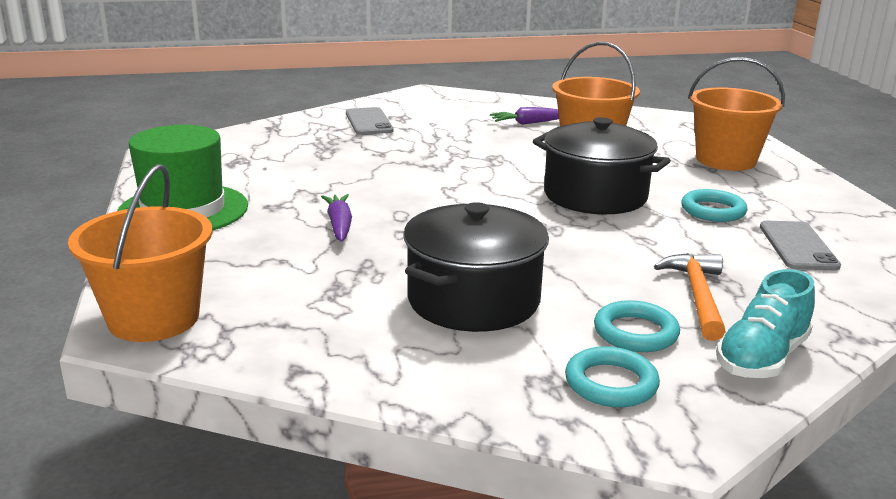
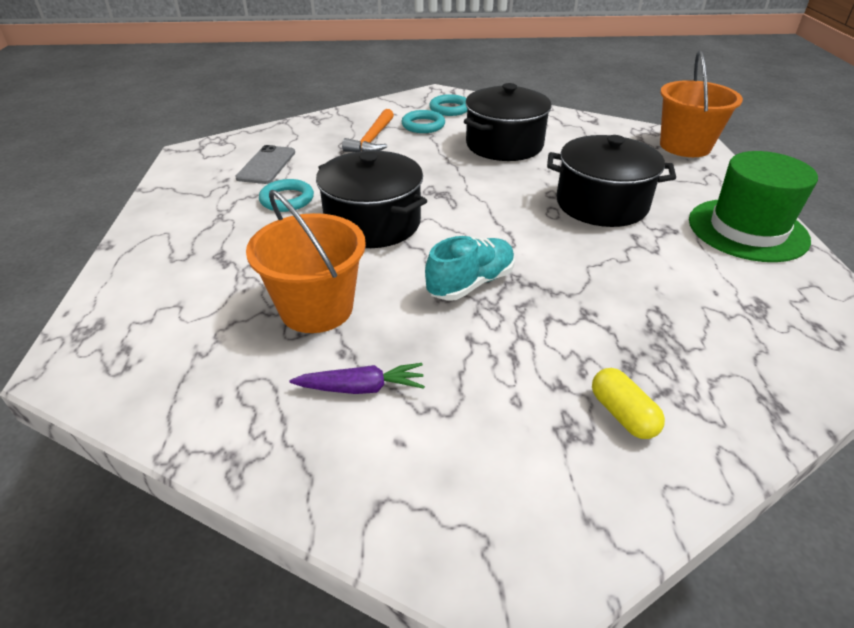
camera: 170 degrees left, 15 degrees up
purple carrot [321,194,352,242] -> black pot [547,135,676,227]
grey phone [346,107,394,135] -> yellow capsule [592,368,665,439]
orange bucket [688,57,785,171] -> none
turquoise shoe [716,269,815,378] -> turquoise shoe moved to [425,236,515,301]

